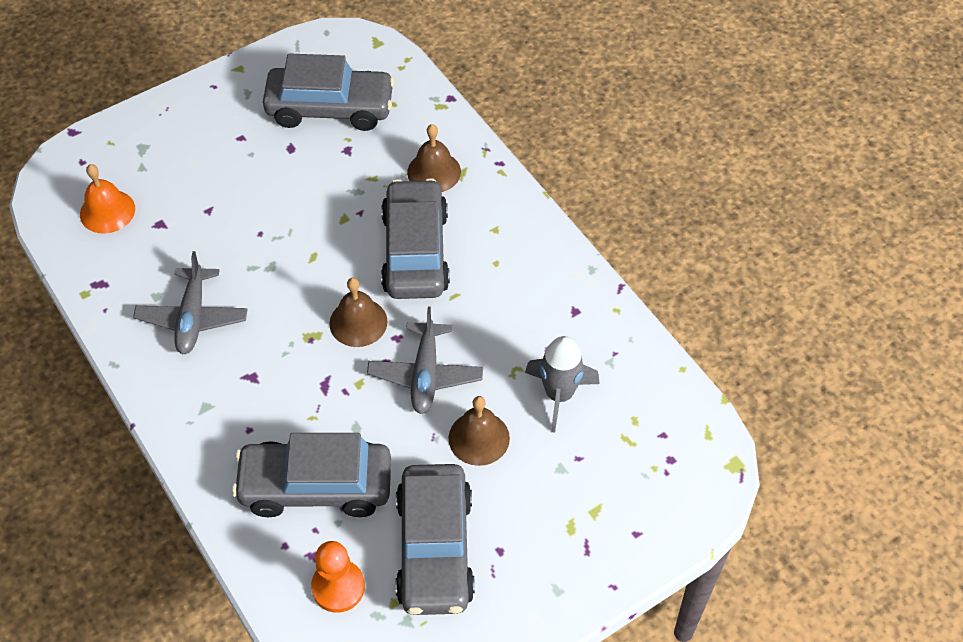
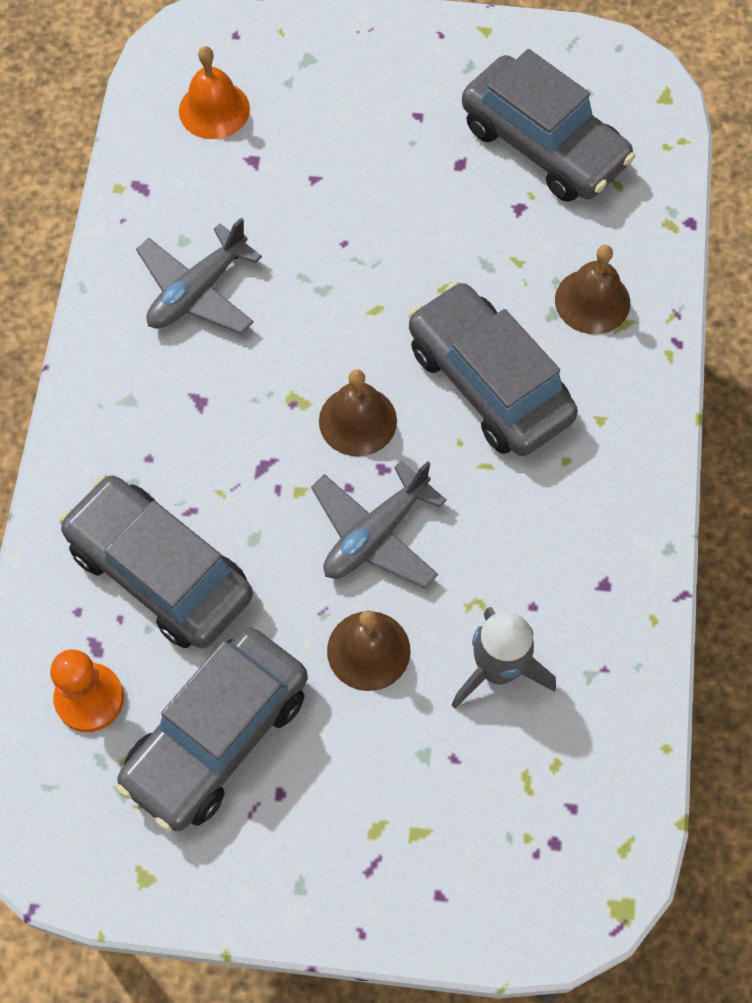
camera: 40 degrees right, 10 degrees up
grey car [381,178,450,299] -> grey car turned 75 degrees counterclockwise [408,281,578,456]

